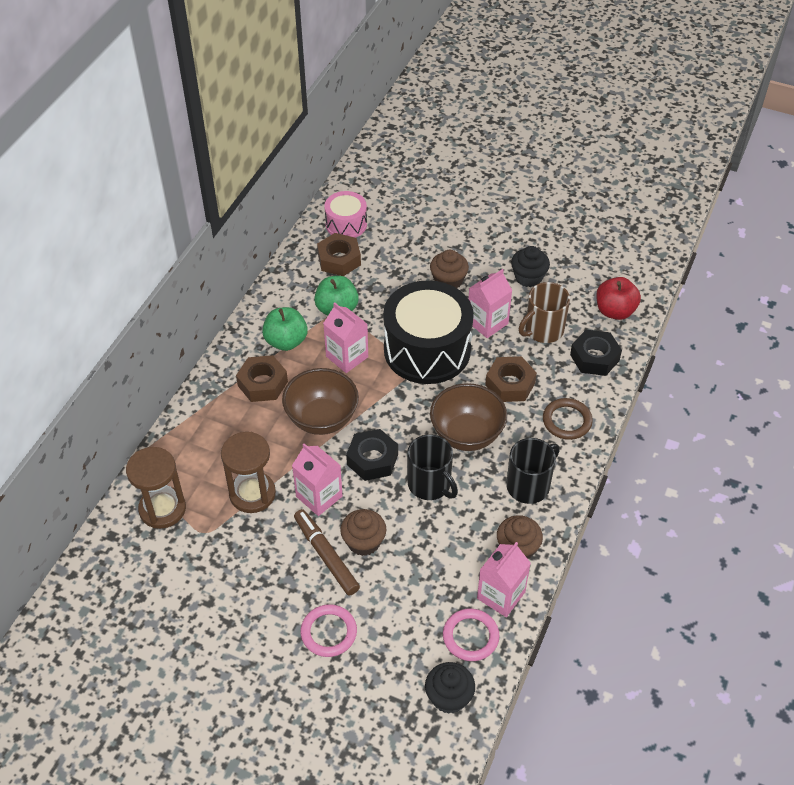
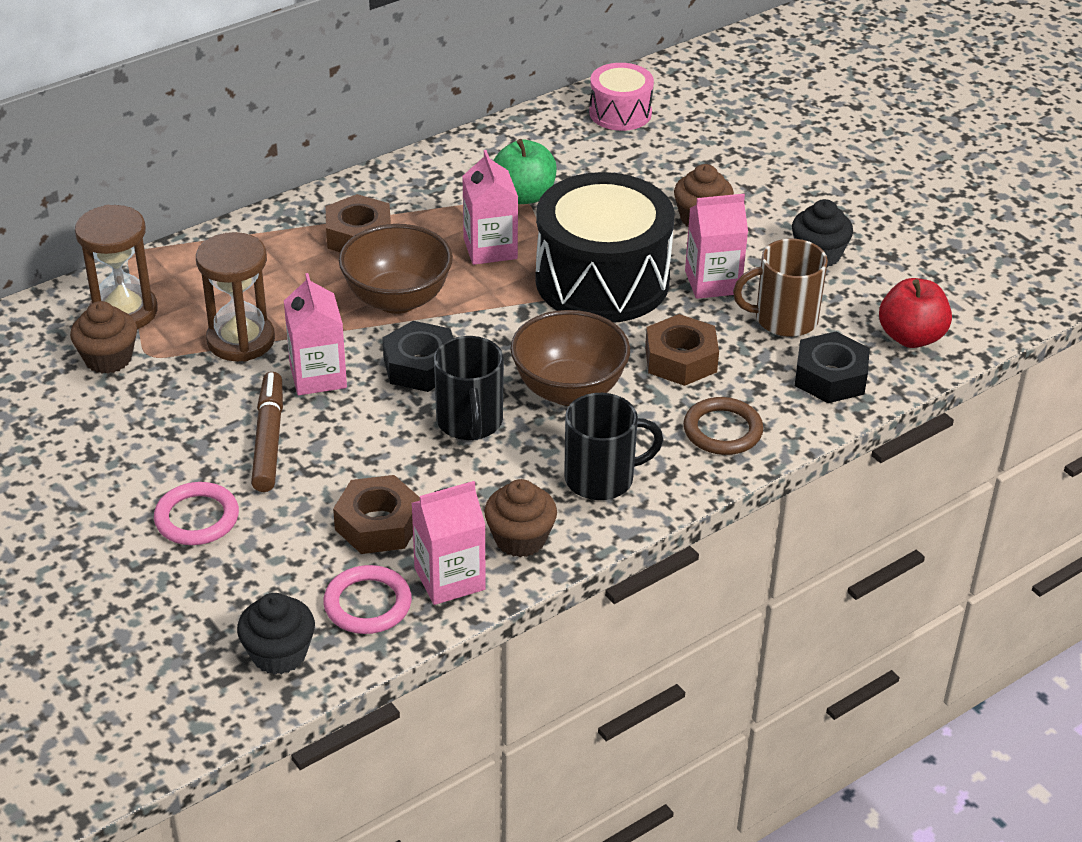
camera: 30 degrees right, 10 degrees down
green apple [262,307,308,351] -> none
brown nut [317,233,361,276] -> brown nut moved to [333,475,420,554]
brown cupcake [340,509,386,556] -> brown cupcake moved to [70,301,137,374]

